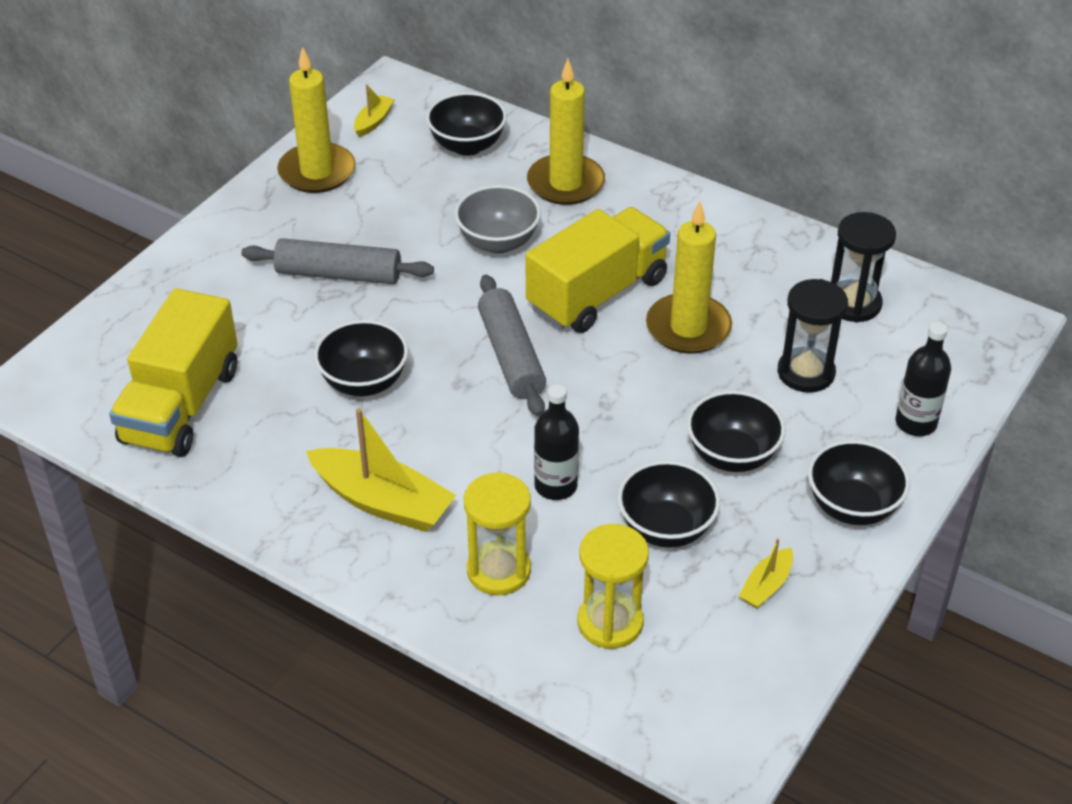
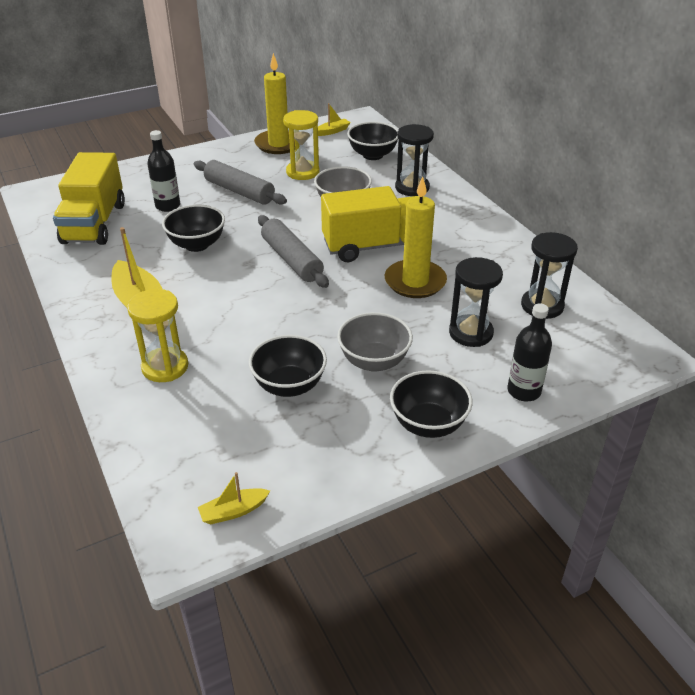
camera: 30 degrees right, 5 degrees down
yellow truck [109,288,238,457] -> yellow truck turned 45 degrees counterclockwise [53,152,125,245]
grey rolling pin [478,274,546,417] -> grey rolling pin turned 45 degrees counterclockwise [258,215,329,288]
yellow candle [527,59,605,205] -> black hourglass [395,124,434,196]
black bottle [534,384,579,500] -> black bottle moved to [147,130,180,212]
yellow hourglass [578,524,649,649] -> yellow hourglass moved to [283,110,320,180]
black bowl [687,390,786,472] -> grey bowl [337,312,413,372]
yellow boat [739,538,793,608] -> yellow boat moved to [198,472,270,525]

